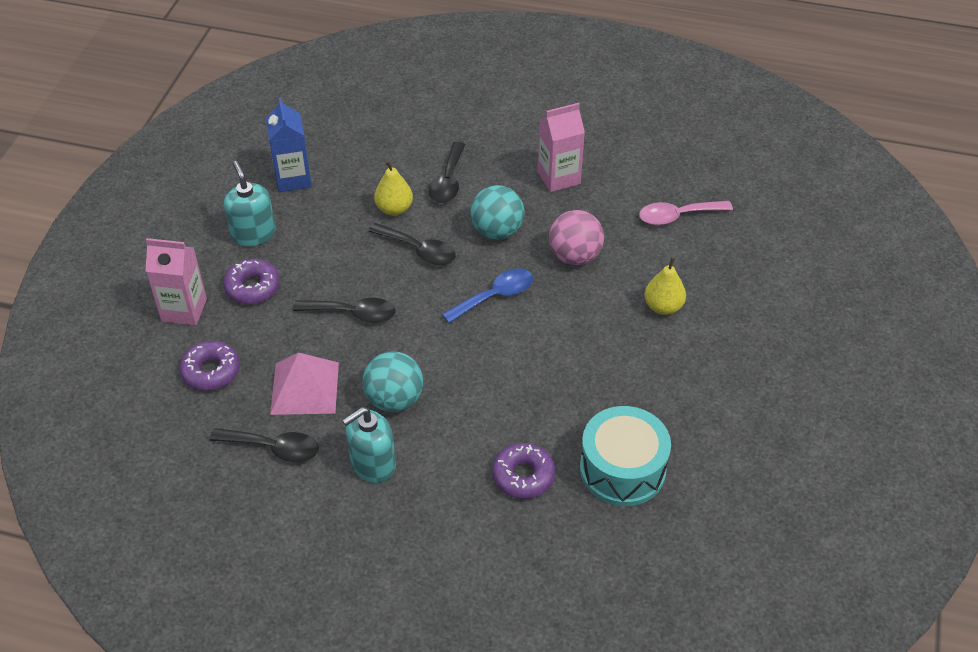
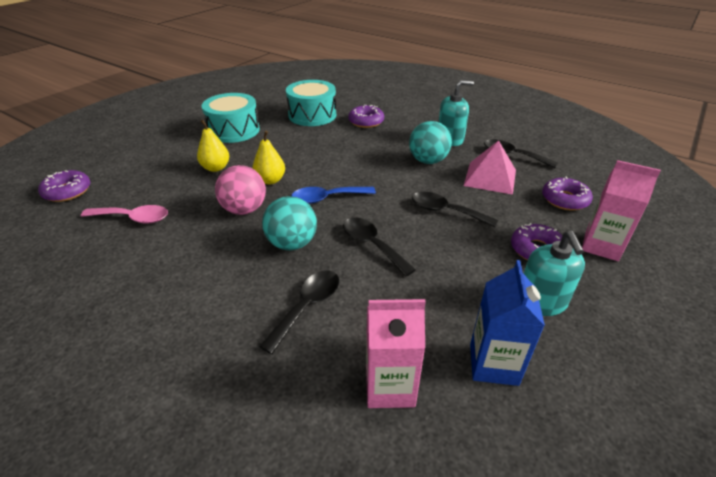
camera: 160 degrees left, 10 degrees down
yellow pear [374,160,413,216] -> yellow pear moved to [252,131,285,184]
pink carton [538,103,585,192] -> pink carton moved to [366,299,426,408]
none -> purple donut [38,170,90,202]
none -> turquoise drum [202,93,260,143]

